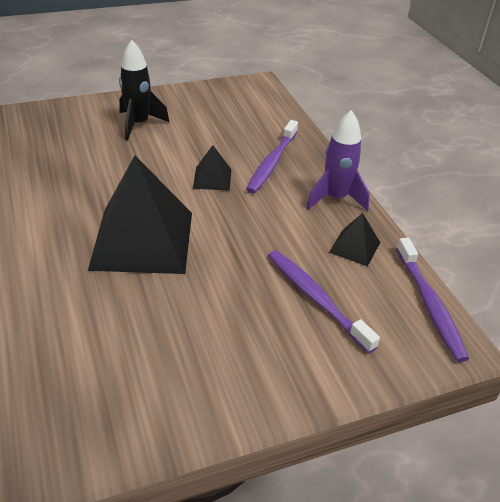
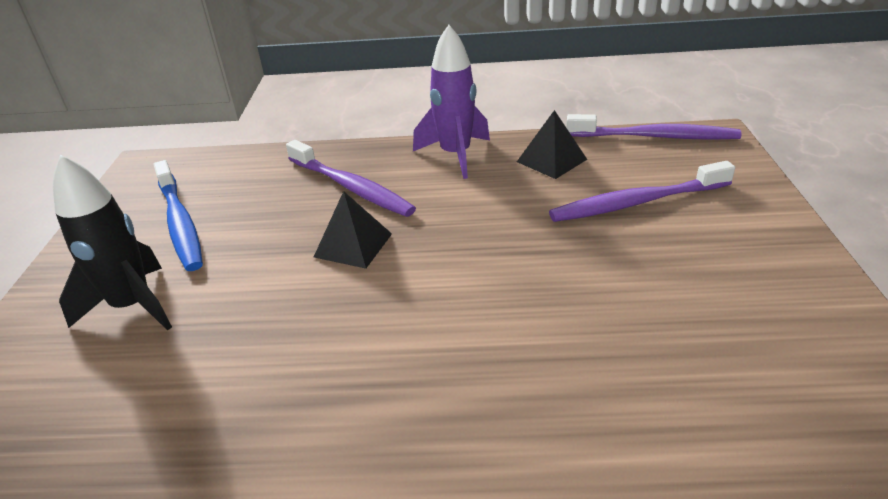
camera: 65 degrees left, 5 degrees down
black pyramid [88,156,192,274] -> none
none -> blue toothbrush [153,160,203,271]

